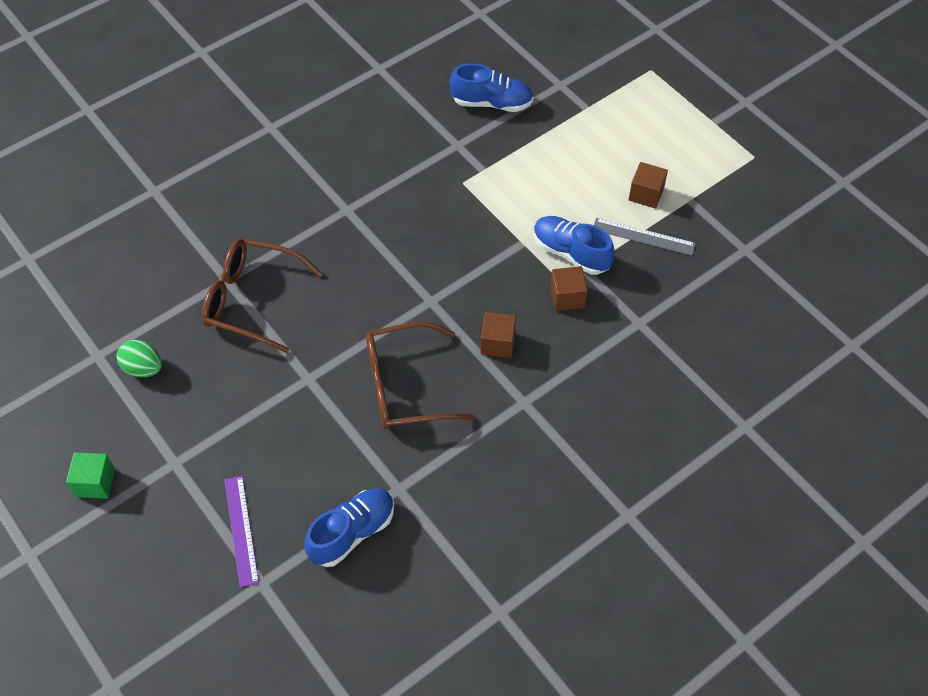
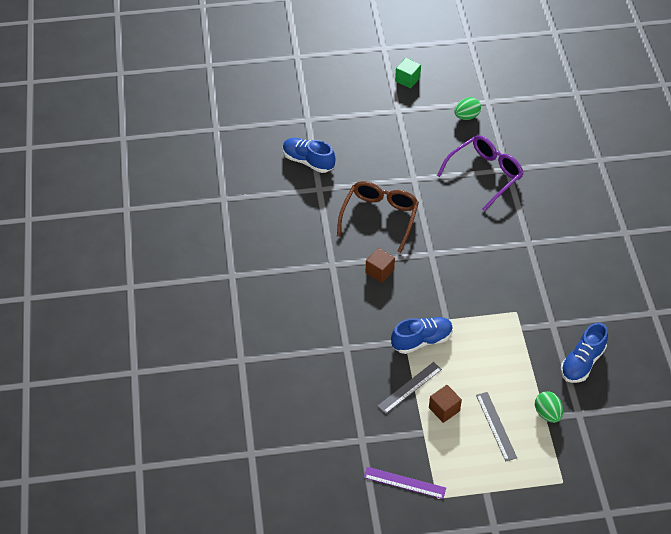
camera: 120 degrees right, 5 degrees down
brown glasses [202,239,323,353] -> purple glasses [437,135,524,211]
purple ruler [224,476,259,588] -> purple ruler moved to [364,467,446,499]
blue shoe [304,488,394,567] -> blue shoe turned 135 degrees clockwise [283,138,335,173]
brown cube [550,266,588,311] -> none
none -> grey ruler [476,392,517,461]
none -> green egg [535,391,563,423]

